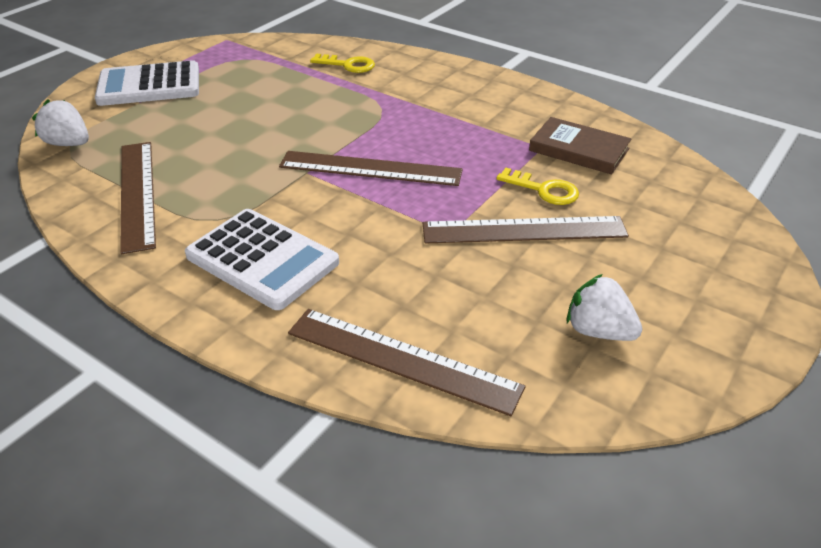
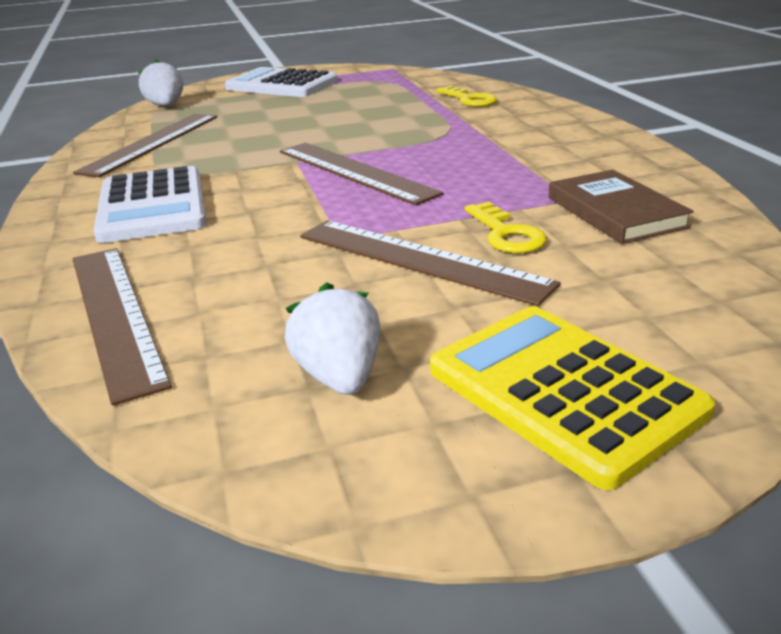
camera: 40 degrees right, 10 degrees down
none -> yellow calculator [430,306,715,490]

